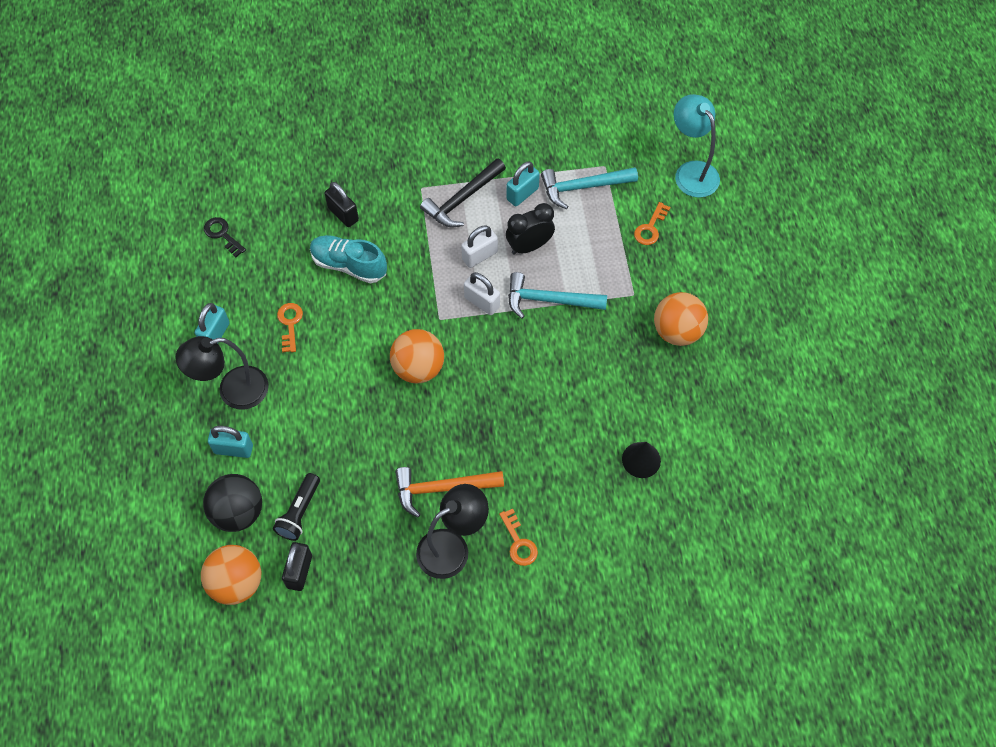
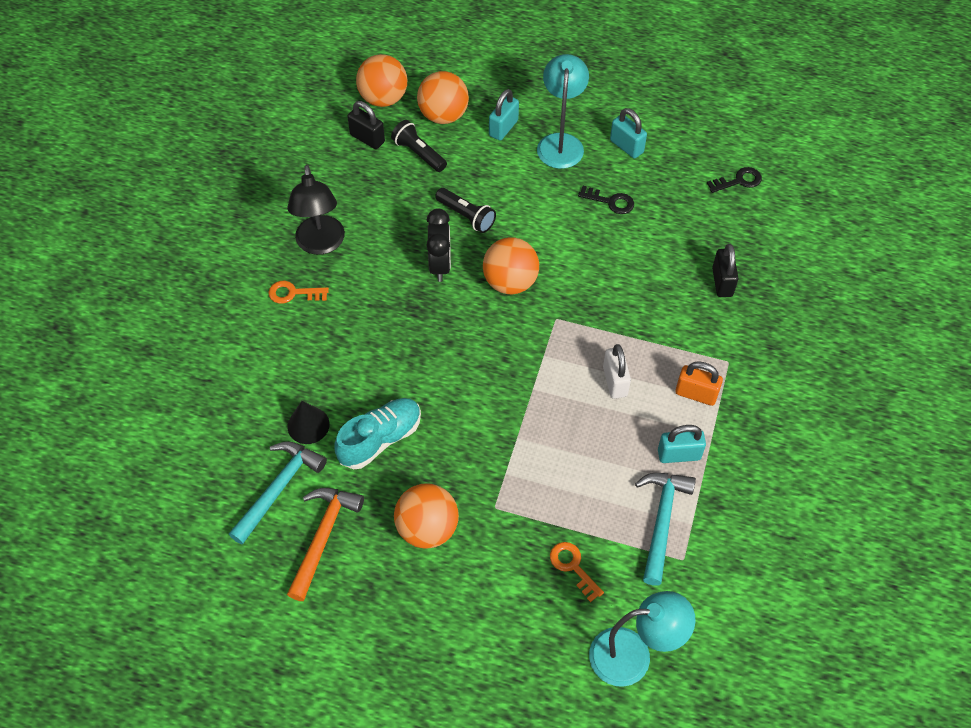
camera: 115 degrees right, 5 degrees down
black lamp [175,336,269,410] -> turquoise lamp [537,54,589,169]
black ball [203,474,262,532] -> orange ball [417,71,469,124]
orange key [277,303,303,352] -> black key [578,186,634,214]
turquoise shoe [310,235,387,283] -> turquoise shoe moved to [335,398,421,469]
black padlock [325,182,359,227] -> black padlock turned 75 degrees counterclockwise [712,244,739,297]
orange hammer [395,467,504,518] -> orange hammer moved to [287,488,364,601]
black hammer [420,158,506,227] -> orange padlock [675,362,723,406]
white padlock [464,272,500,315] -> none
turquoise padlock [506,161,540,206] -> turquoise padlock turned 75 degrees counterclockwise [658,425,706,463]
black clock [506,203,555,255] -> black clock moved to [426,208,451,282]
turquoise hammer [508,272,607,319] -> turquoise hammer moved to [229,442,327,545]
none -> black flashlight [435,188,496,233]

